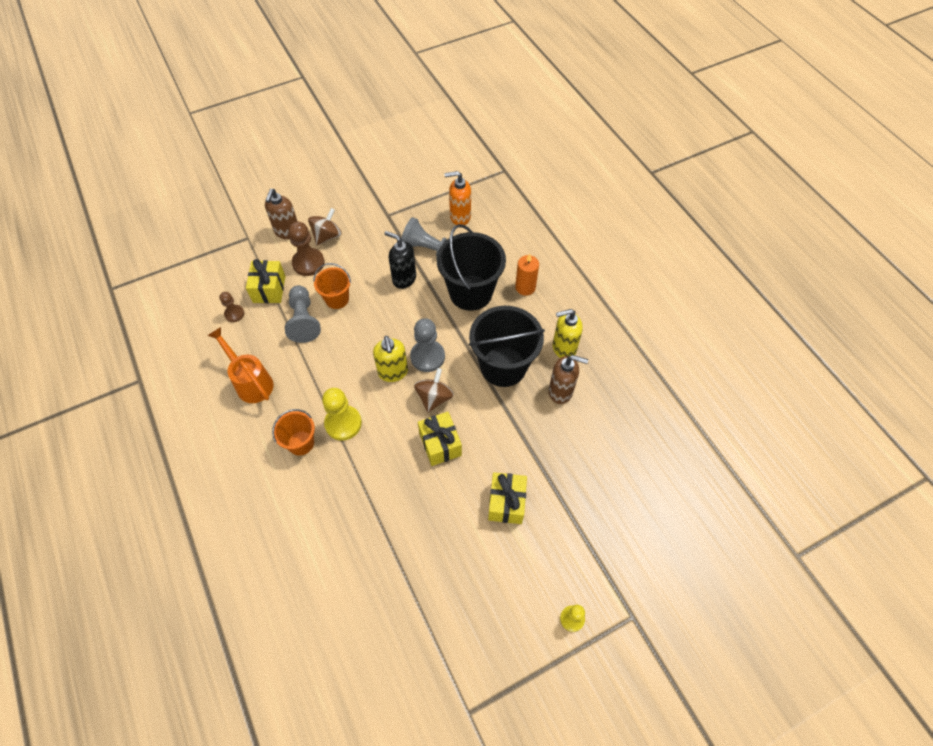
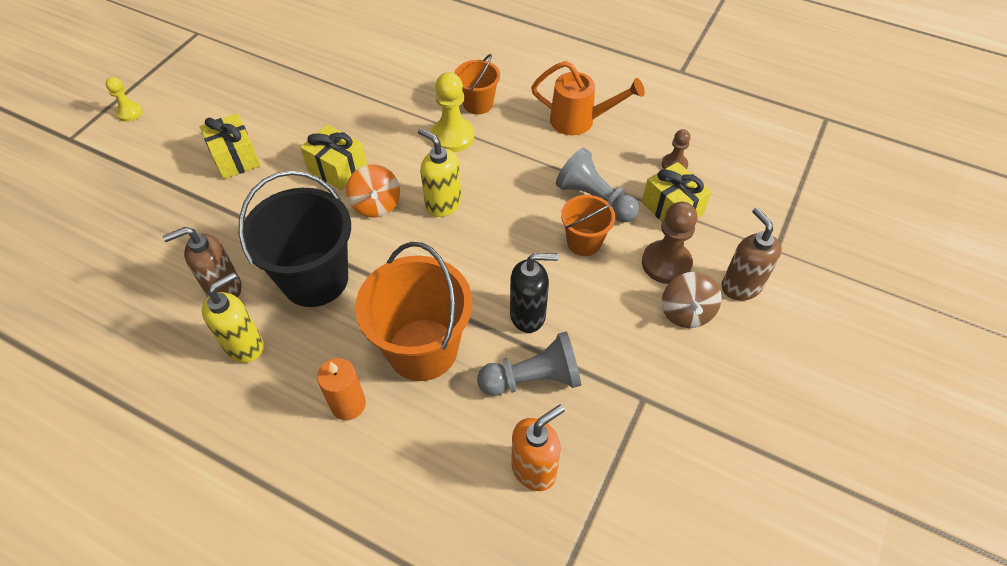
camera: 145 degrees right, 5 degrees down
grey pawn [410,318,445,372] -> none
brown spinning top [414,368,454,412] -> orange spinning top [346,164,400,218]
black bucket [437,224,506,311] -> orange bucket [355,242,472,381]

